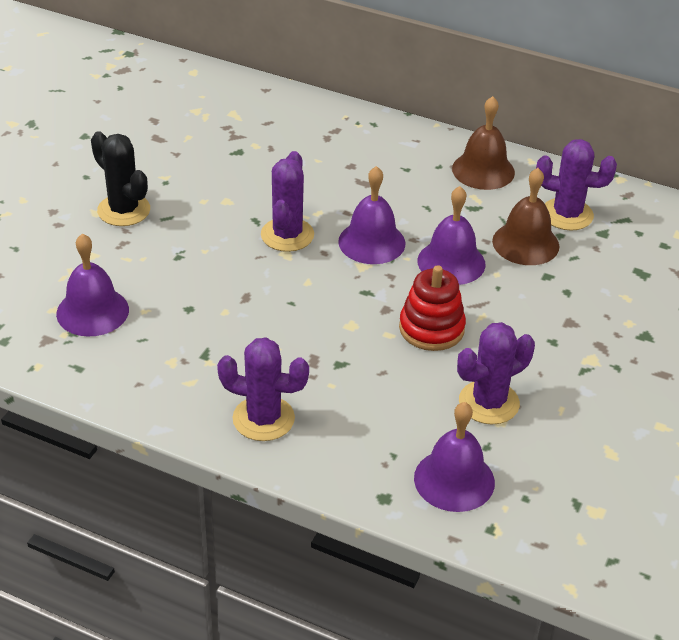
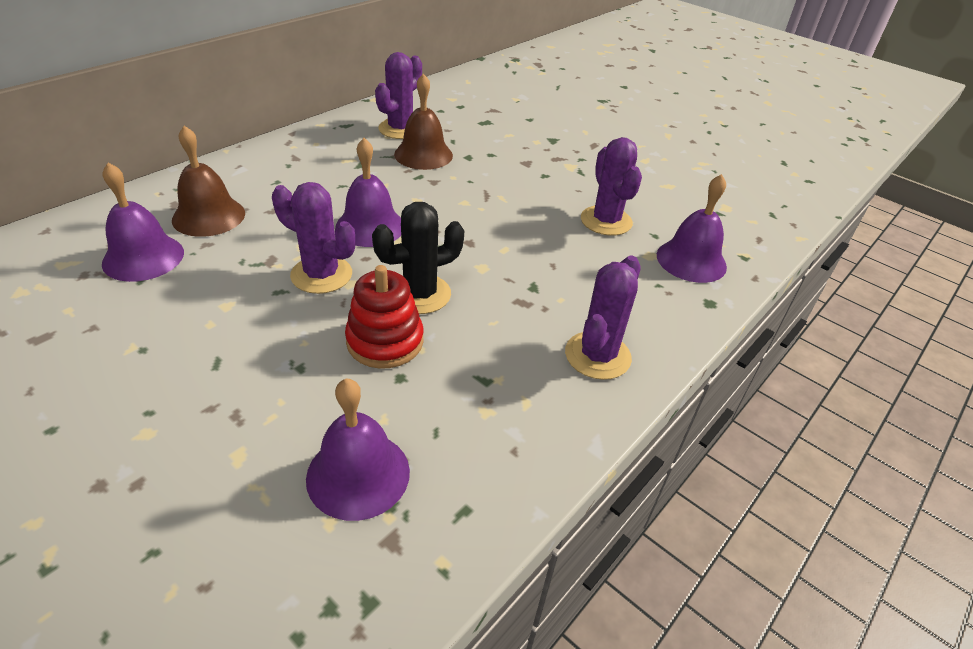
camera: 75 degrees left, 0 degrees up
black cactus [91,131,150,226] -> black cactus moved to [372,202,464,314]
red stacking toy [399,265,466,351] -> red stacking toy moved to [345,265,423,369]
purple bell [417,186,486,285] -> purple bell moved to [102,163,184,282]
brown bell [452,96,515,190] -> brown bell moved to [172,126,245,237]

